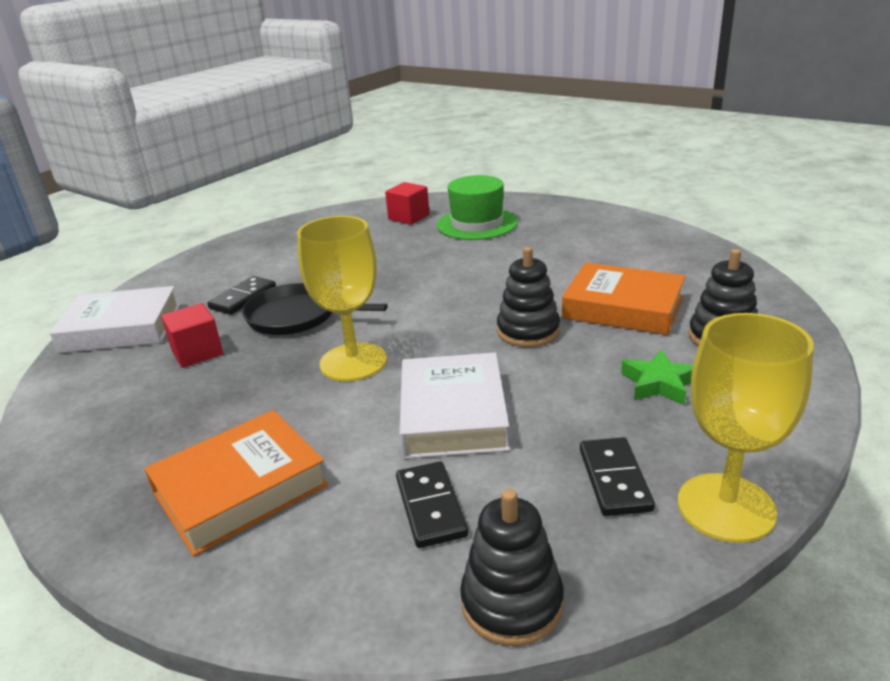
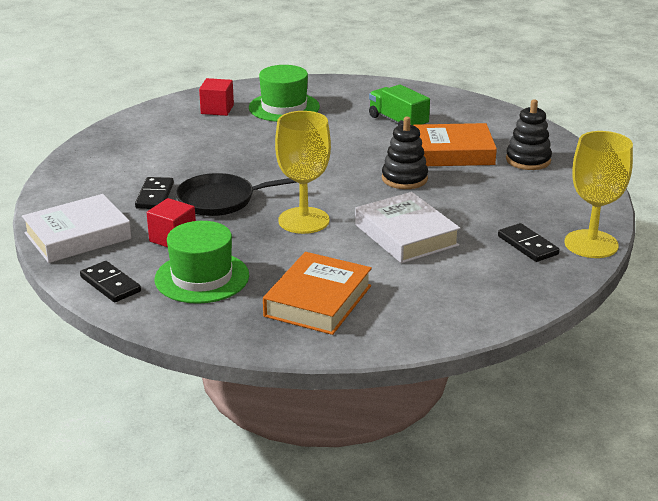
camera: 30 degrees left, 0 degrees up
black domino [396,461,468,548] -> black domino moved to [80,261,141,302]
black stacking toy [460,489,564,646] -> none
green star [621,350,693,405] -> none
none -> green hat [155,221,249,304]
none -> green truck [369,85,430,126]

